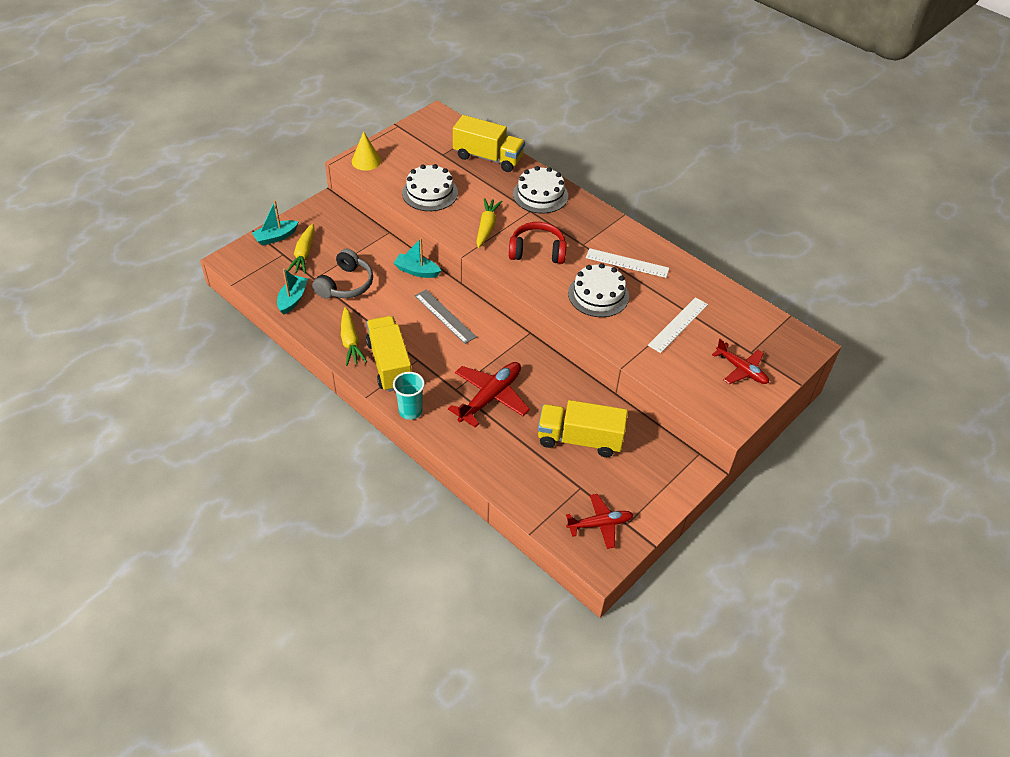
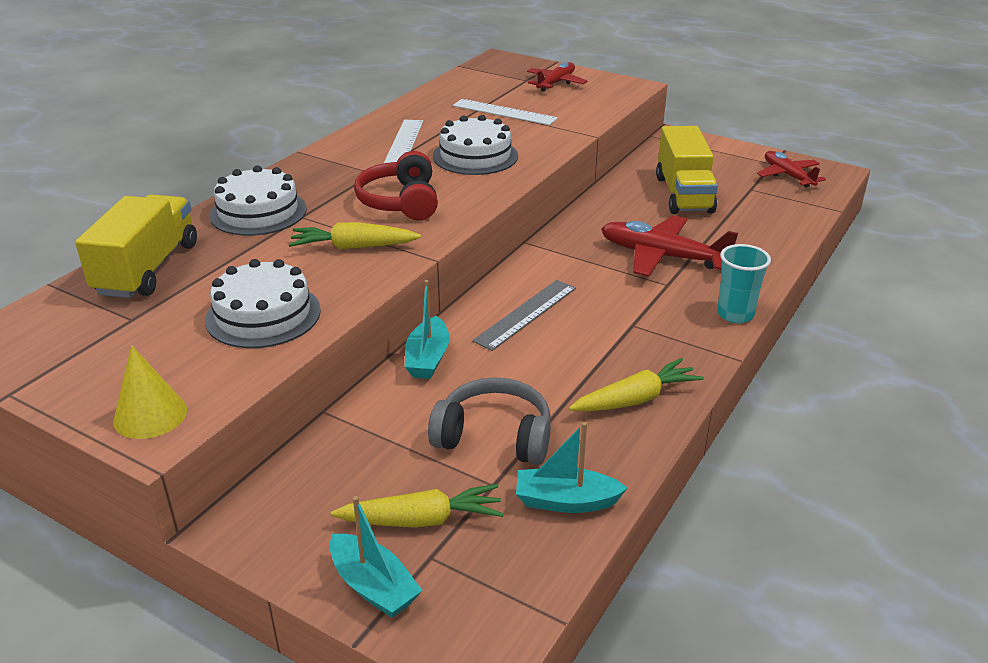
camera: 100 degrees left, 15 degrees down
yellow truck [366,316,412,392] -> none

